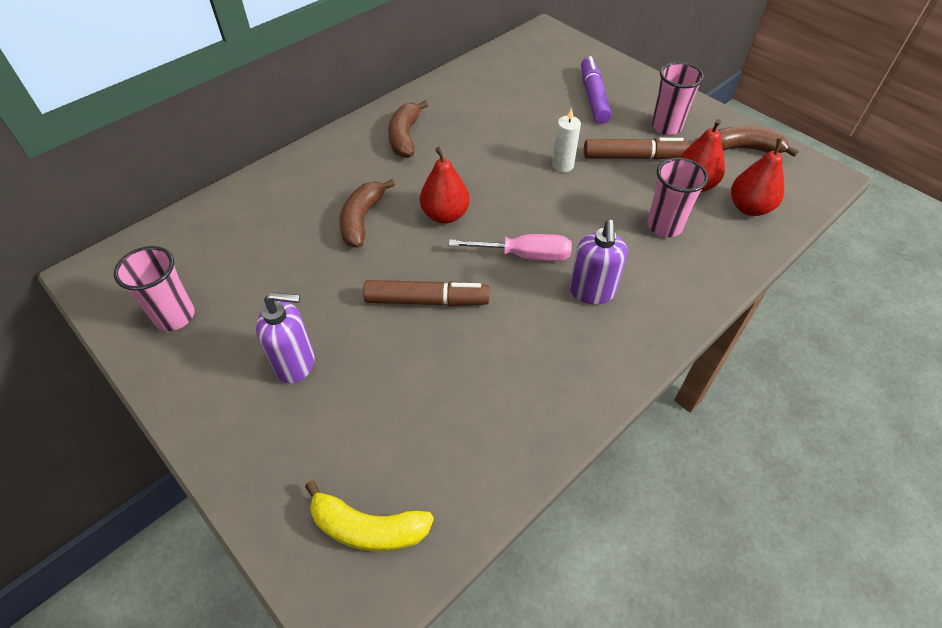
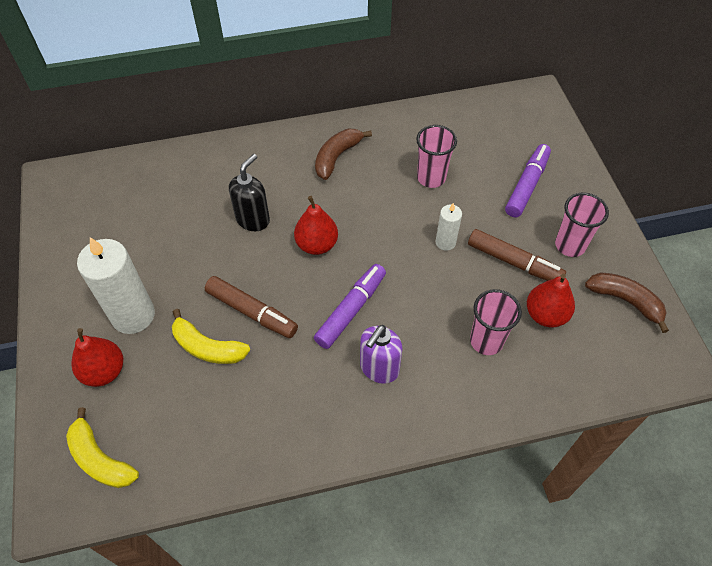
camera: 30 degrees right, 5 degrees up
pink cup [114,246,195,331] -> pink cup moved to [416,125,457,188]
purple soap dispenser [256,292,315,384] -> white candle [77,237,155,334]
brown banana [339,179,395,248] -> black soap dispenser [229,154,270,231]
pink screwdriver [449,234,572,261] -> purple marker [314,264,386,349]
red pear [731,138,784,216] -> red pear moved to [71,328,123,387]
none -> yellow banana [172,309,250,364]

